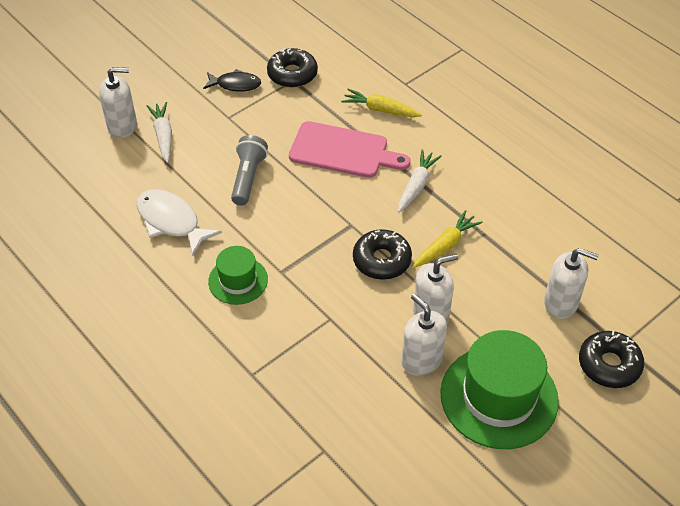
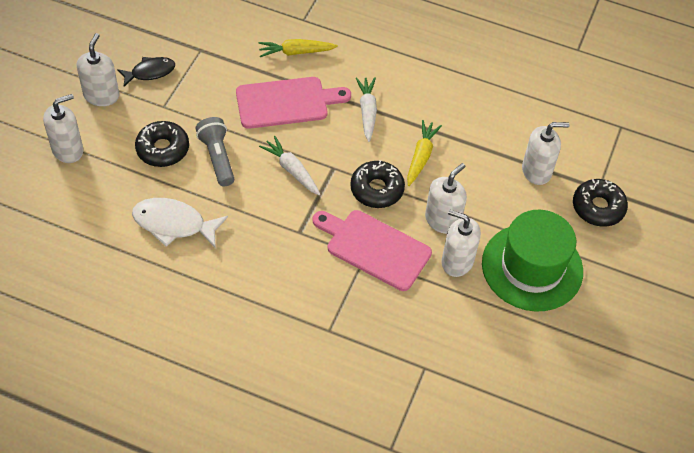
camera: 30 degrees left, 5 degrees up
white carrot [147,102,172,163] -> white carrot moved to [259,136,320,195]
green hat [208,246,268,305] -> none
black donut [267,48,318,88] -> black donut moved to [135,121,189,167]
none -> white soap dispenser [77,33,119,106]
none -> pink cutting board [313,210,432,291]

